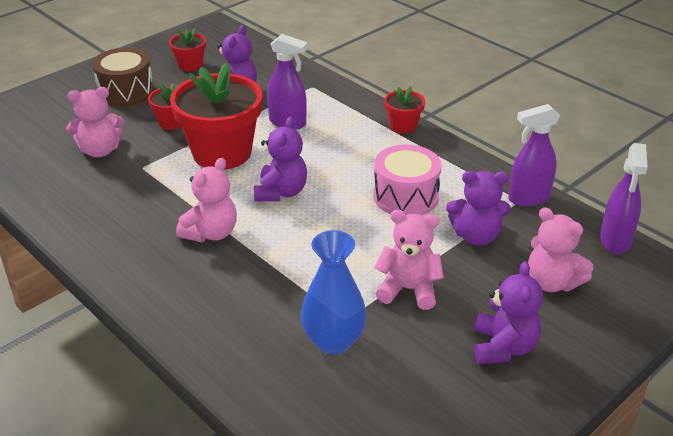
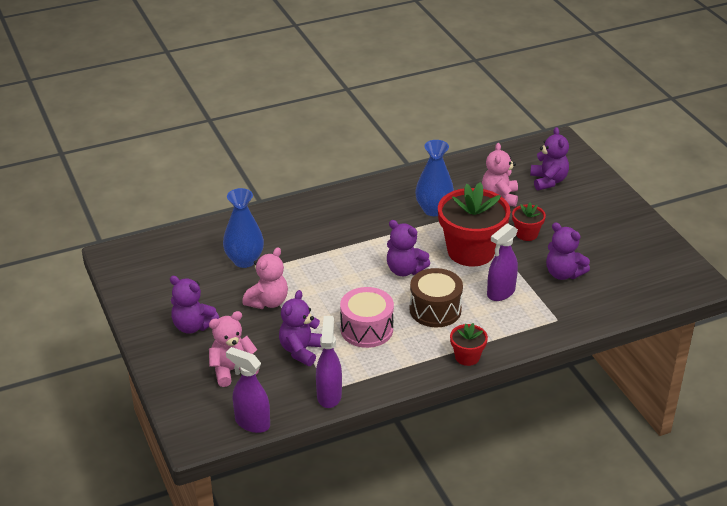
camera: 110 degrees right, 0 degrees up
brown drum [92,48,154,107] -> brown drum moved to [410,268,463,327]
red flower pot [169,29,206,71] -> none
pink teddy bear [176,158,237,242] -> none
none -> blue vase [415,140,454,216]
none -> purple teddy bear [530,127,569,190]

